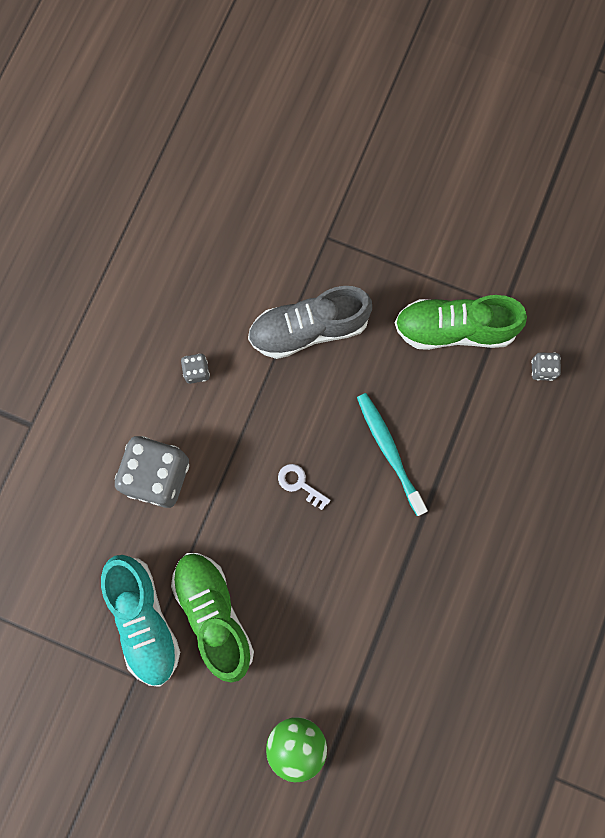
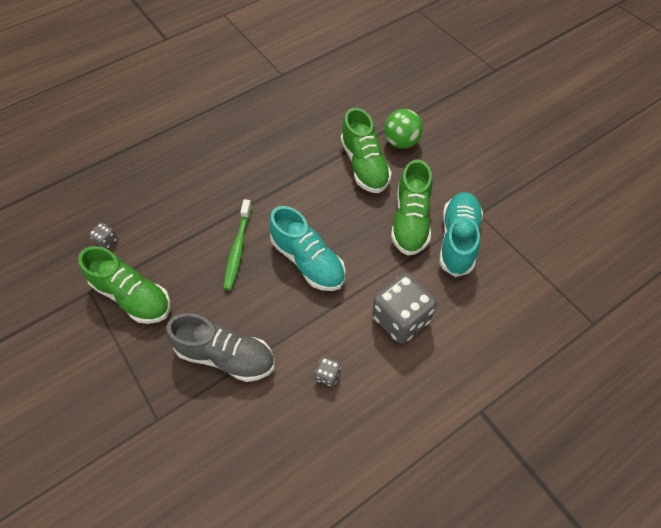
camera: 145 degrees left, 20 degrees down
white key [278,464,331,510] -> turquoise shoe [269,206,346,291]
turquoise toothbrush [357,393,428,516] -> green toothbrush [223,199,252,290]
none -> green shoe [341,108,392,193]

